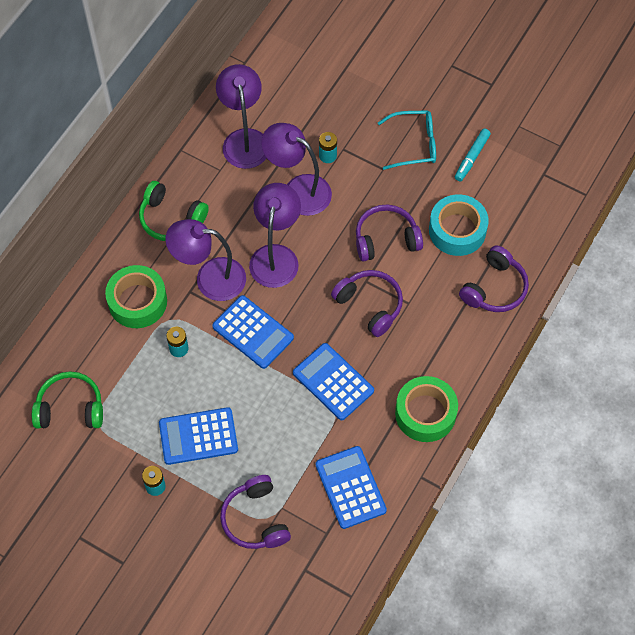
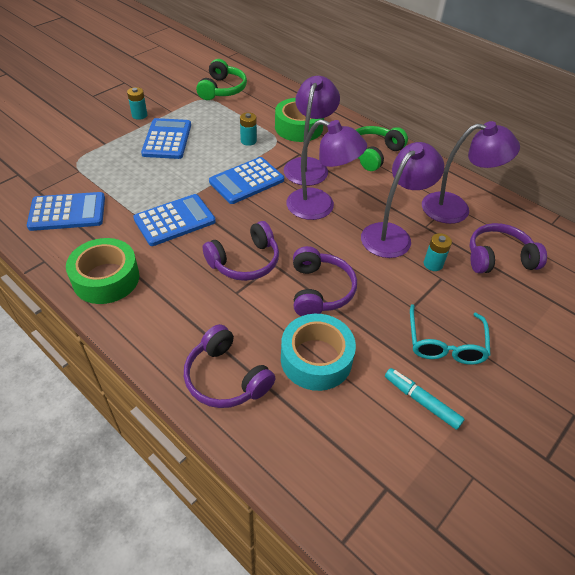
camera: 100 degrees right, 15 degrees down
purple headphones [220,475,291,549] -> purple headphones moved to [470,223,547,274]

